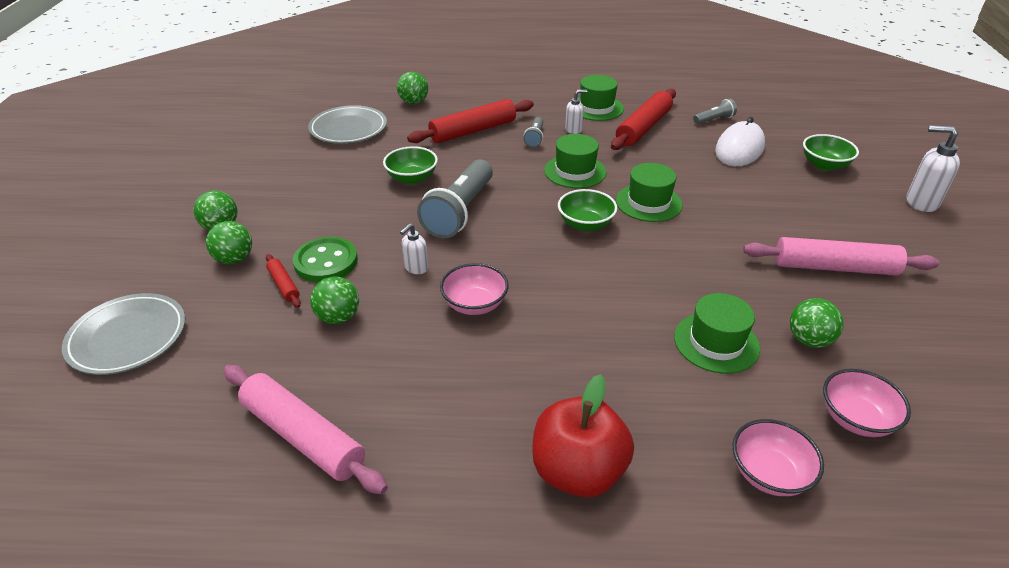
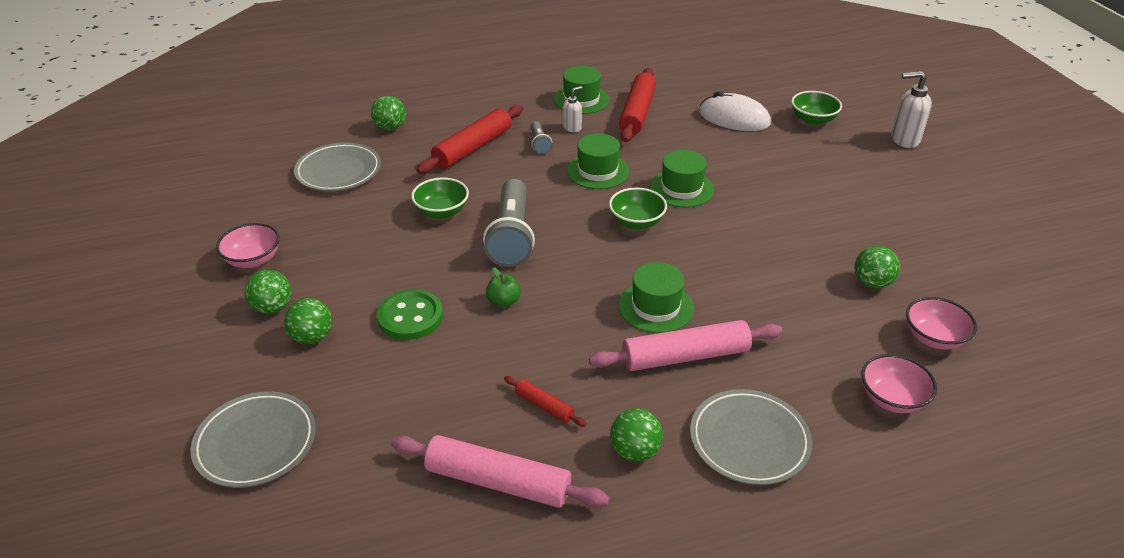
camera: 20 degrees left, 0 degrees up
red rolling pin [266,254,301,308] -> red rolling pin moved to [504,376,587,427]
green ball [310,277,359,324] -> green ball moved to [610,408,663,462]
white soap dispenser [400,223,428,274] -> green apple [486,267,521,308]
pink bowl [440,263,509,315] -> pink bowl moved to [216,223,280,268]
red apple [532,374,634,497] -> grey plate [690,389,812,485]
green hat [674,293,760,374] -> green hat moved to [618,262,694,333]
grey flashlight [693,99,737,124] -> none
white mouse [715,117,765,166] -> white mouse turned 75 degrees counterclockwise [699,91,771,131]
pink rolling pin [743,237,939,276] -> pink rolling pin moved to [589,320,782,371]

